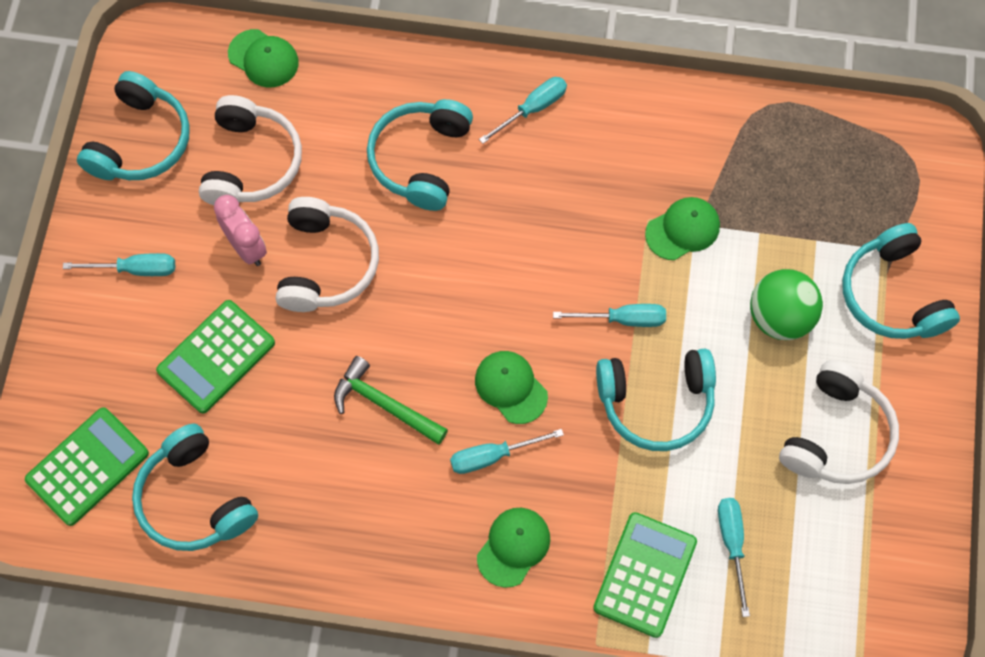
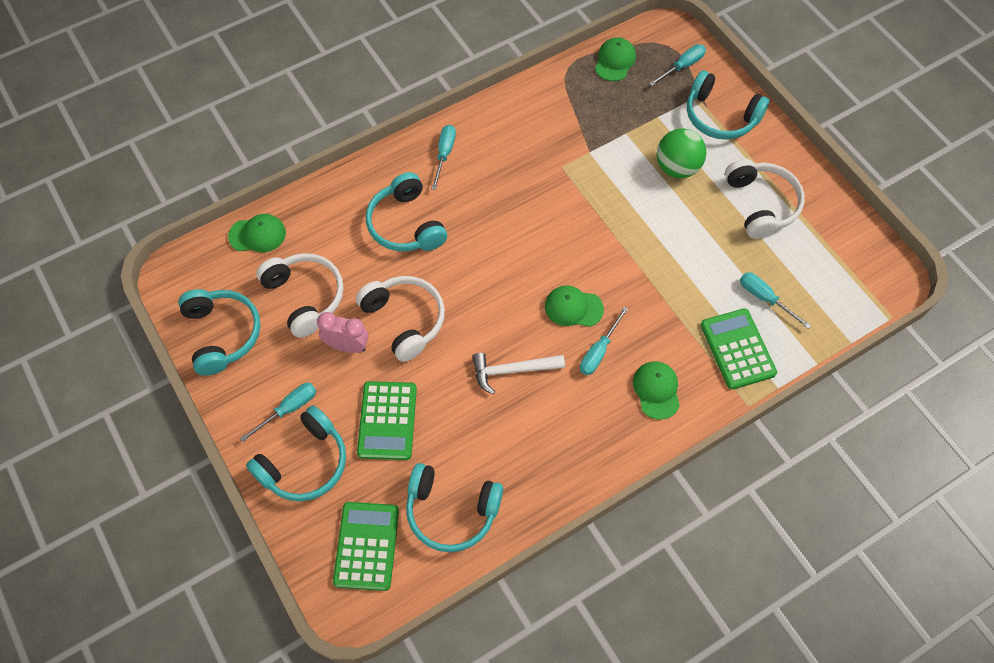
camera: 40 degrees left, 5 degrees down
green hammer [334,356,448,445] -> white hammer [472,353,565,395]
turquoise screwdriver [553,304,666,327] -> turquoise screwdriver moved to [649,44,706,86]
turquoise headphones [596,349,716,451] -> turquoise headphones moved to [246,405,346,502]
green cap [645,197,720,260] -> green cap moved to [595,37,636,81]

